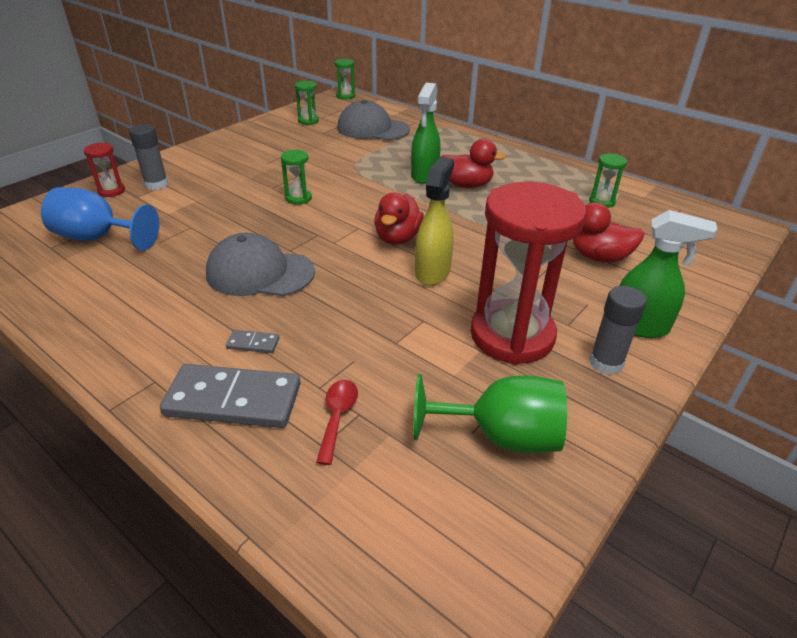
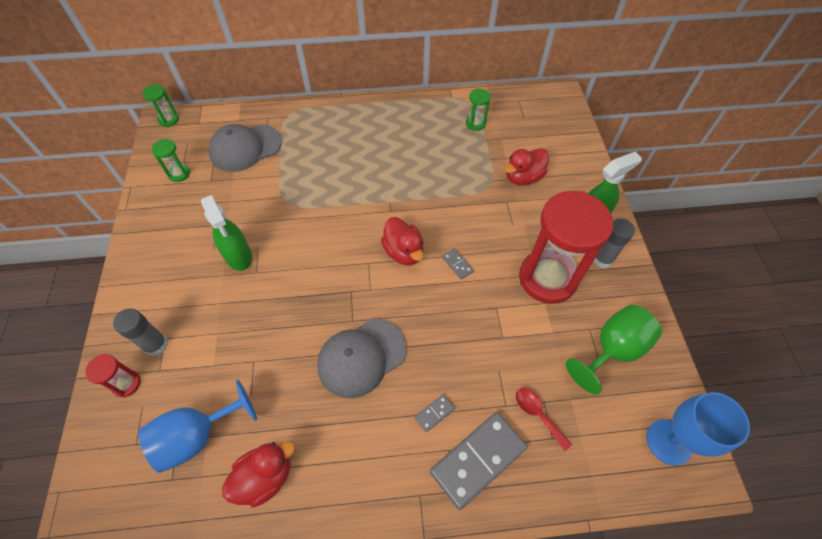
camera: 45 degrees left, 20 degrees up
green hourglass [281,150,312,205] -> none
green spray bottle [411,83,440,184] -> green spray bottle moved to [201,195,252,271]
yellow spray bottle [415,157,454,286] -> grey domino [442,249,474,279]
red duck [441,139,506,188] -> red duck moved to [222,441,295,508]
none -> blue goblet [647,392,750,465]

